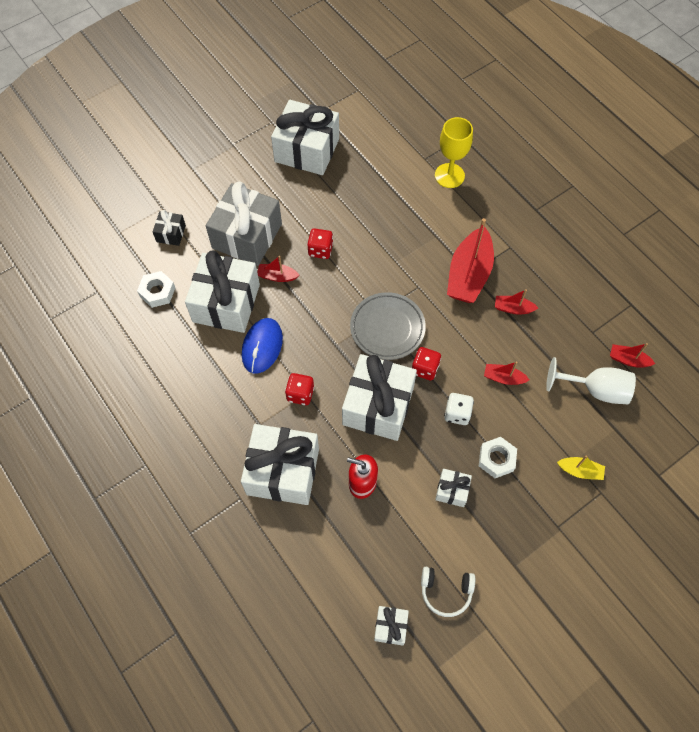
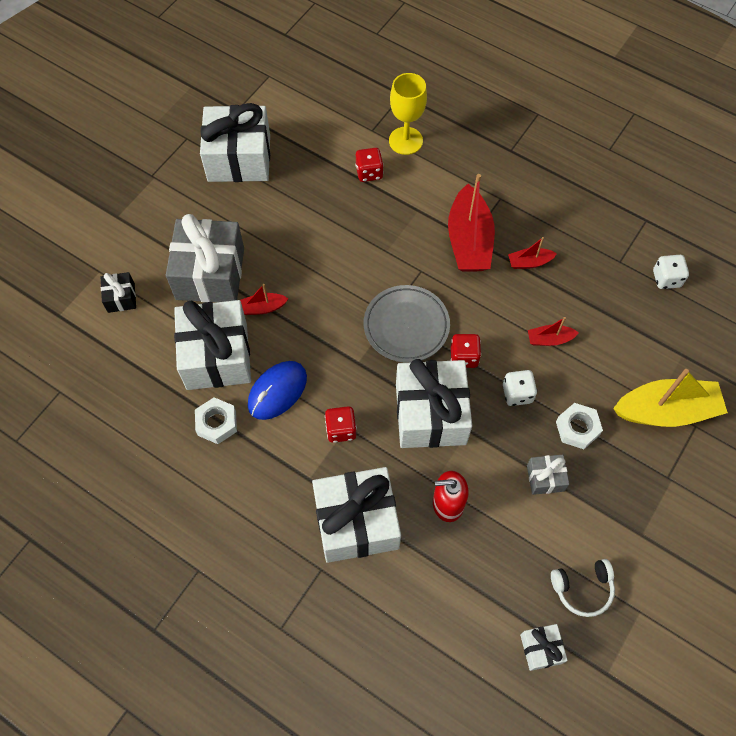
camera: 20 degrees left, 0 degrees up
white nut [137,271,175,308] -> white nut moved to [195,397,237,444]
blue mouse [242,318,283,374] -> blue mouse turned 45 degrees clockwise [248,361,307,420]
red dice [307,228,333,259] -> red dice moved to [355,148,384,182]
white gift [435,469,472,507] -> grey gift [527,455,569,495]
white goblet [546,357,636,404] -> none
yellow boat [557,456,605,480] -> yellow boat [613,369,728,427], size x2.10
red boat [610,343,655,368] -> white dice [653,255,689,289]

